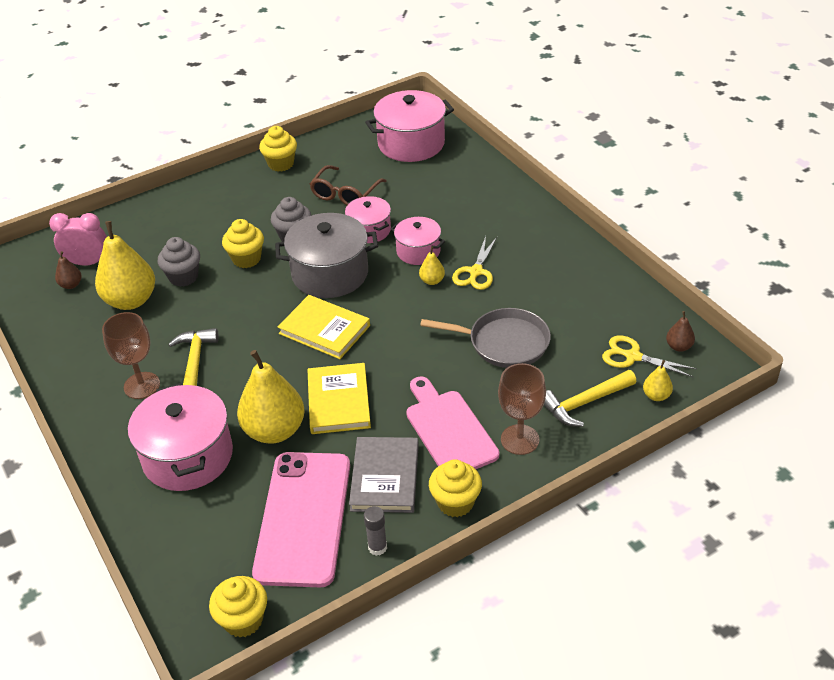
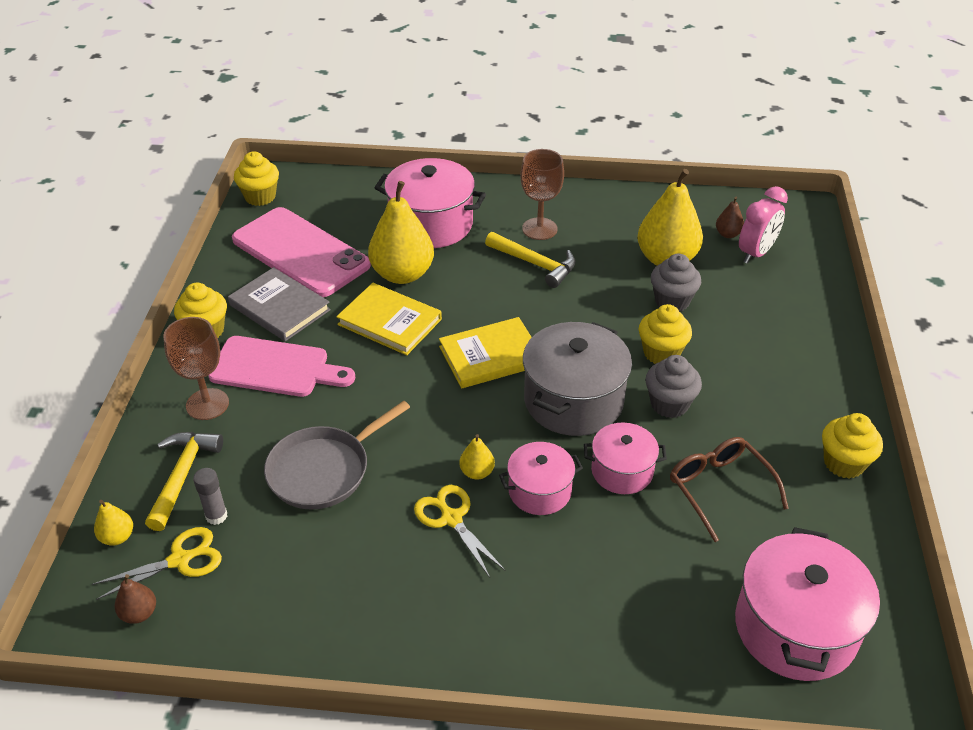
camera: 125 degrees right, 0 degrees up
grey glue stick [364,506,387,556] -> grey glue stick moved to [193,468,227,525]

